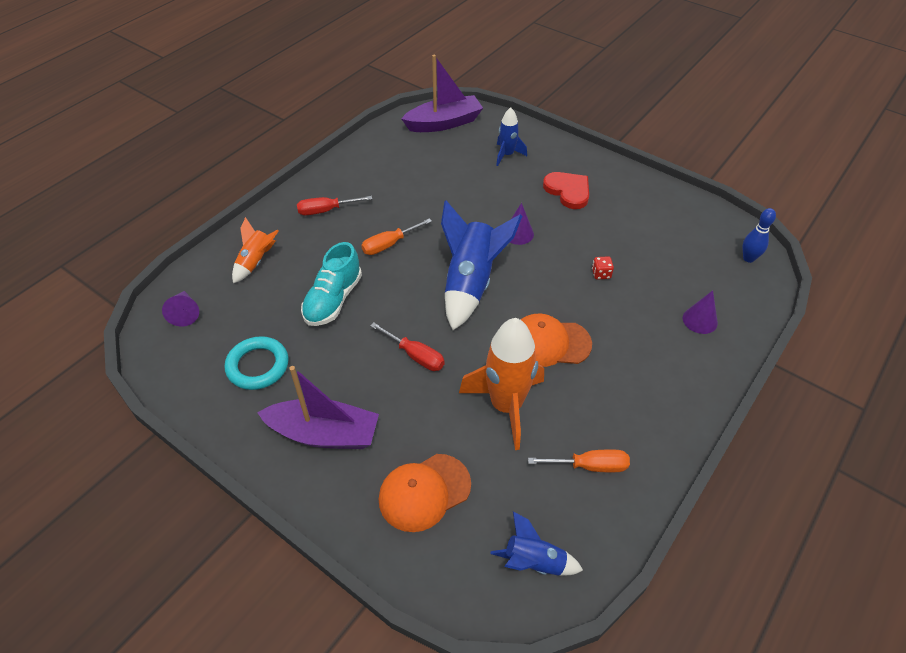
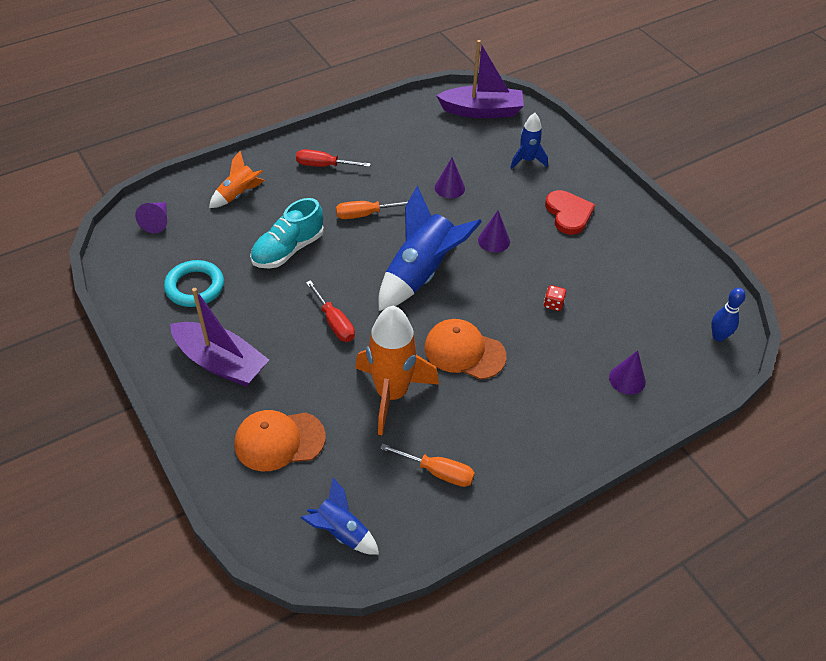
camera: 20 degrees right, 0 degrees up
none -> purple cone [435,157,465,199]

